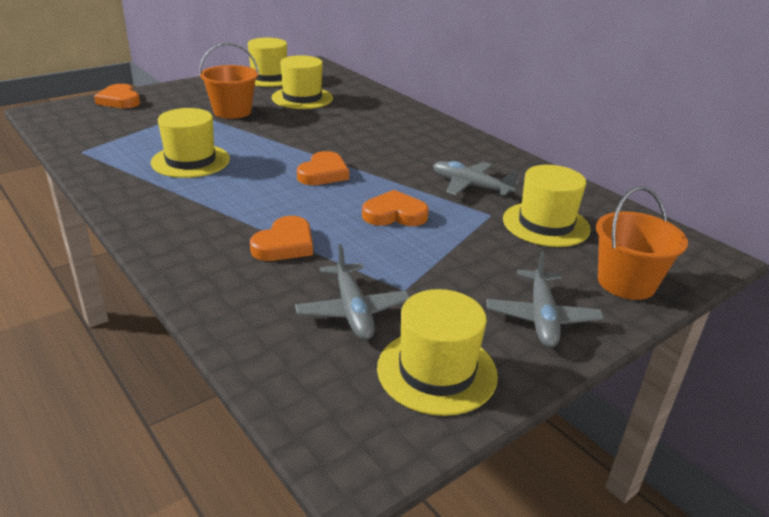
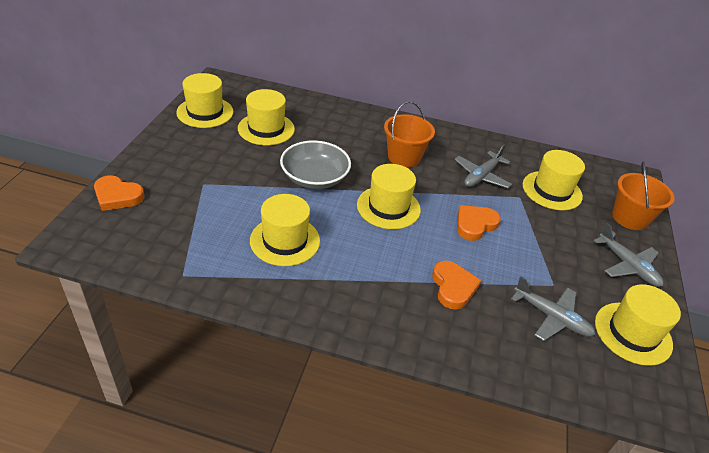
camera: 40 degrees left, 10 degrees up
orange bucket [199,43,259,119] -> orange bucket moved to [384,101,435,167]
orange heart [297,151,349,185] -> yellow hat [357,164,421,229]
grey plane [433,161,519,196] -> grey plane turned 45 degrees counterclockwise [454,145,512,188]
none -> grey bowl [280,141,351,189]

